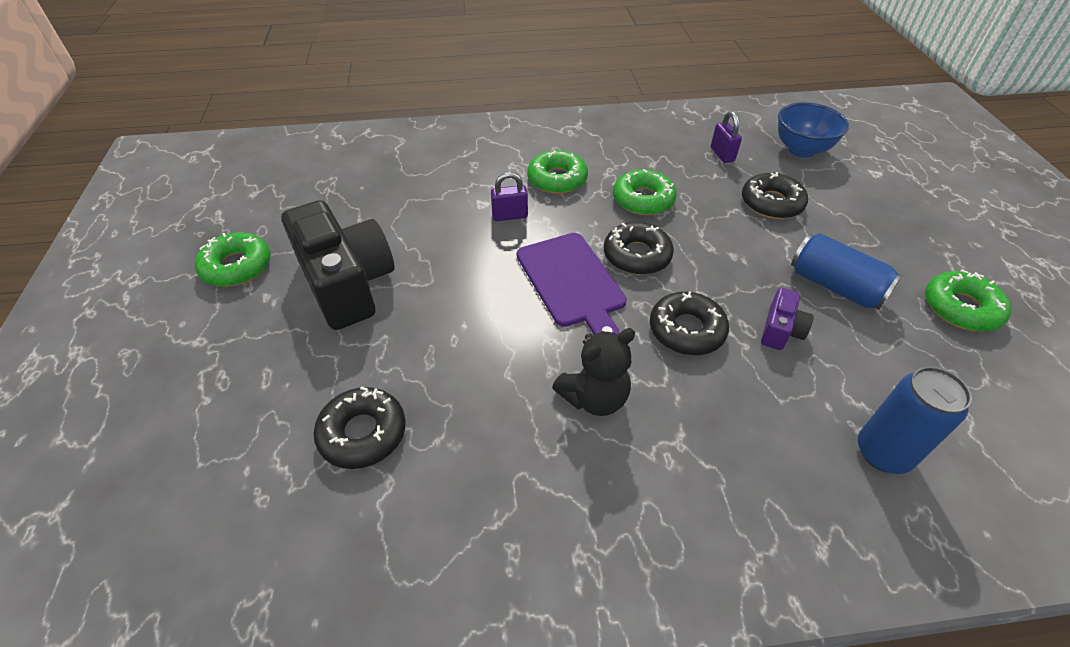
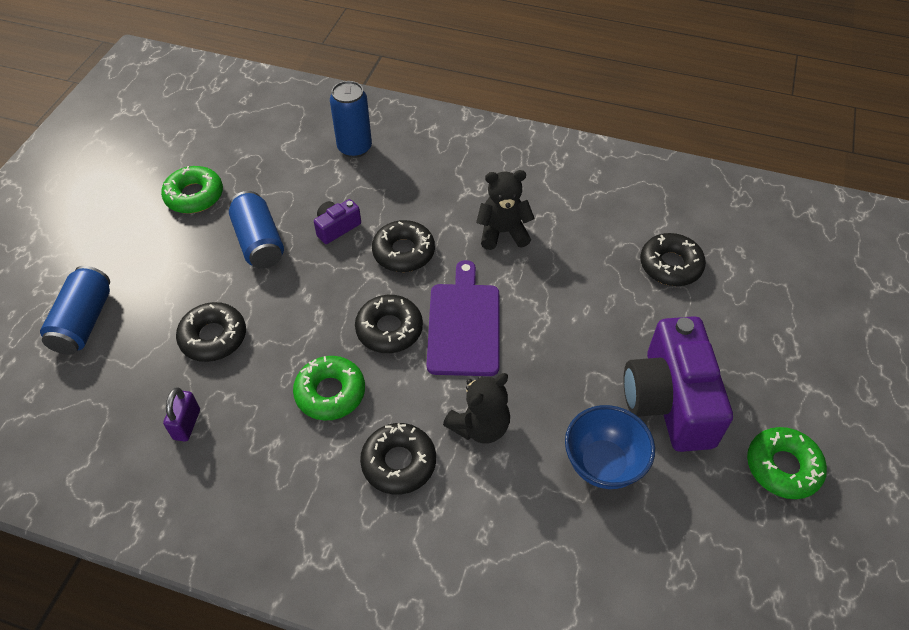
camera: 155 degrees left, 5 degrees up
black camera [281,200,394,330] -> purple camera [624,316,733,452]
purple padlock [491,172,528,221] -> black teddy bear [443,373,510,444]
green donut [527,150,588,194] -> black donut [360,423,436,495]
blue bowl [778,102,849,158] -> blue bowl moved to [565,405,655,489]
none -> blue can [40,266,110,355]

